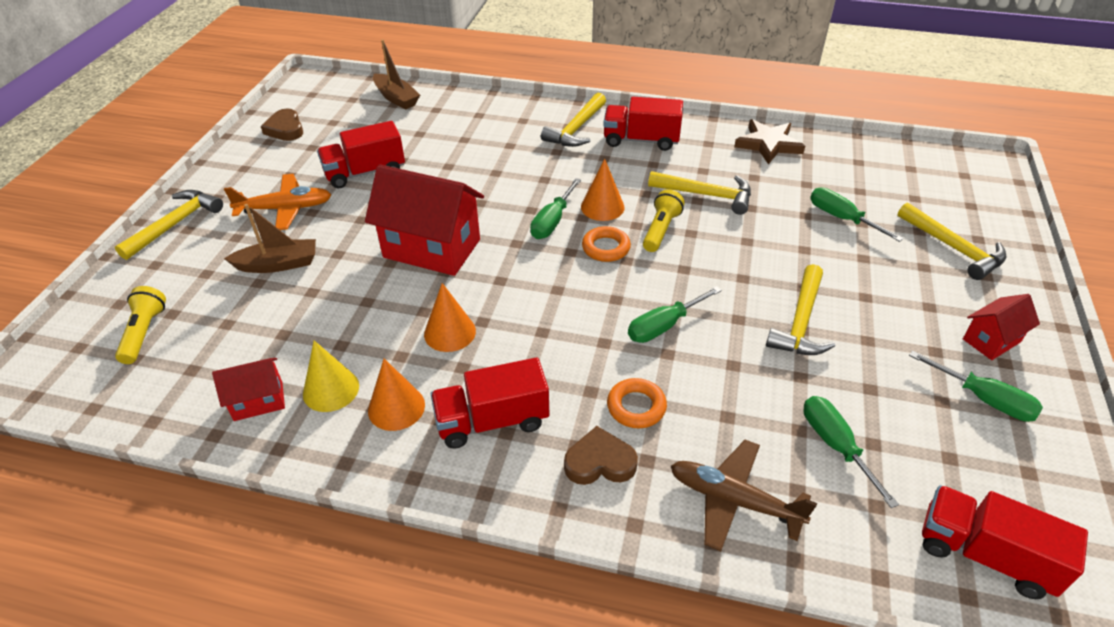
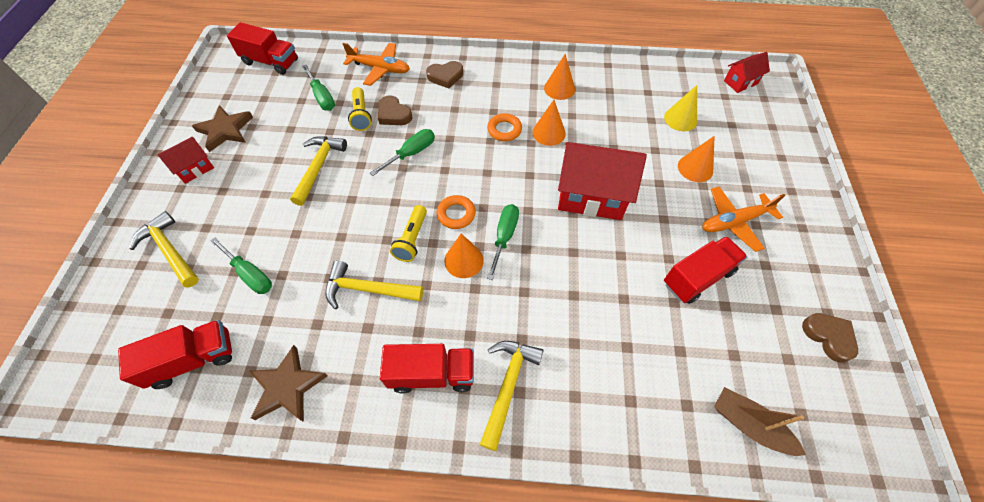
camera: 170 degrees right, 15 degrees up
yellow hammer [115,190,223,260] -> none
yellow flashlight [115,286,166,364] -> yellow flashlight moved to [348,87,372,131]
red house [212,358,285,421] -> red house moved to [724,52,770,93]
brown boat [224,204,316,273] -> orange cone [678,136,715,182]
yellow cone [303,340,359,412] -> yellow cone moved to [664,85,697,131]
red truck [431,358,549,449] -> red truck moved to [118,320,232,389]
orange ring [607,378,667,429] -> orange ring moved to [487,113,522,141]
brown plane [671,440,817,551] -> orange plane [343,43,410,86]
green screwdriver [909,350,1043,422] -> brown star [192,105,253,152]
none -> brown heart [378,95,412,125]

